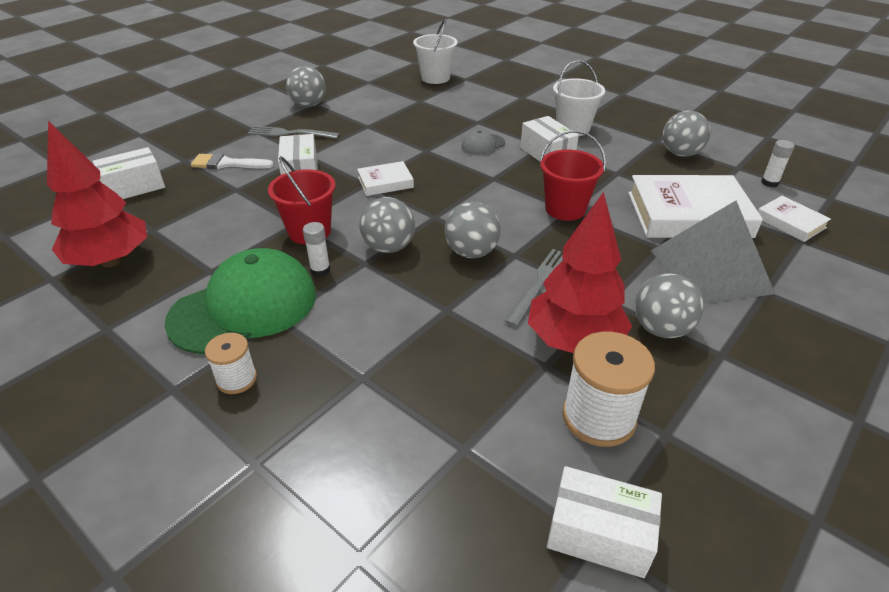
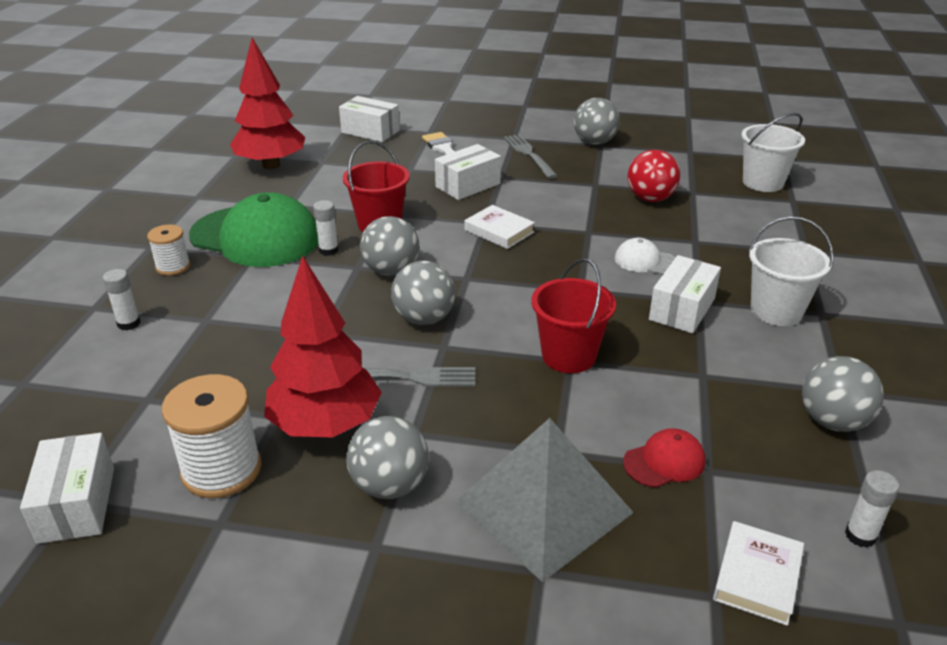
camera: 60 degrees right, 5 degrees down
grey cap [462,130,505,156] -> white cap [615,238,675,274]
white book [628,175,763,238] -> red cap [623,428,705,488]
none -> white glue stick [103,269,141,330]
none -> red ball [627,150,680,202]

